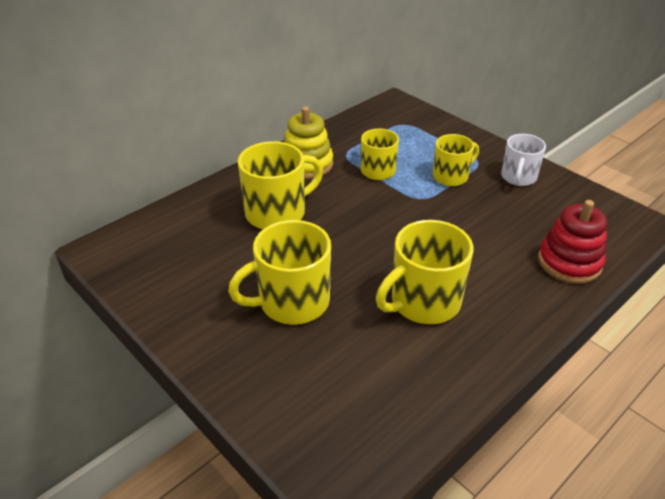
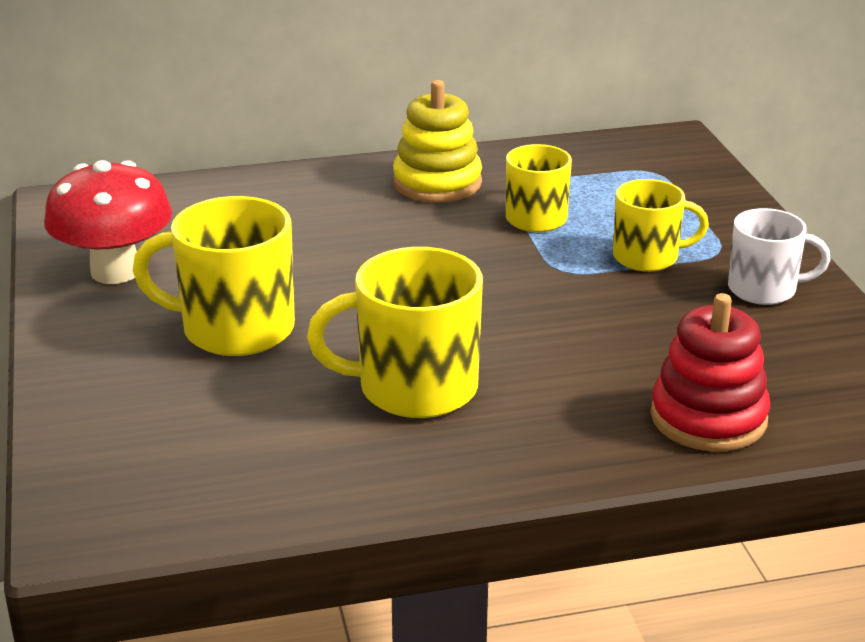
camera: 30 degrees right, 10 degrees down
yellow mug [238,141,323,229] -> none
white mug [501,134,546,186] -> white mug turned 135 degrees counterclockwise [728,208,831,305]
none -> red mushroom [44,160,172,284]

